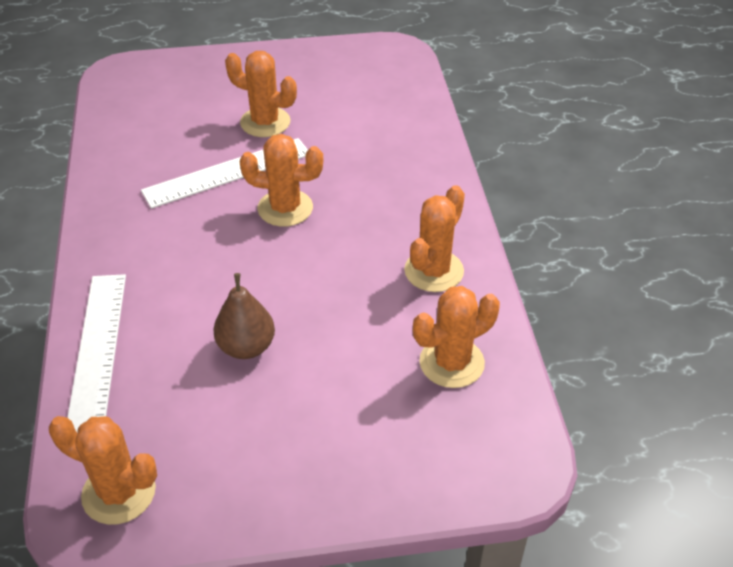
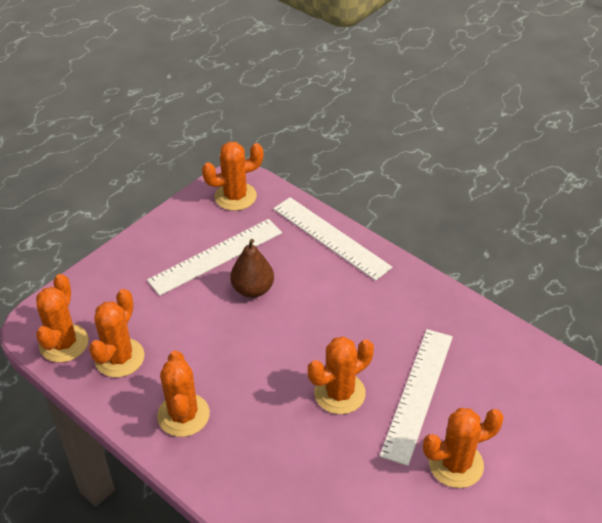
camera: 140 degrees right, 0 degrees up
none -> orange cactus [36,274,89,363]
none -> white ruler [147,219,282,296]

